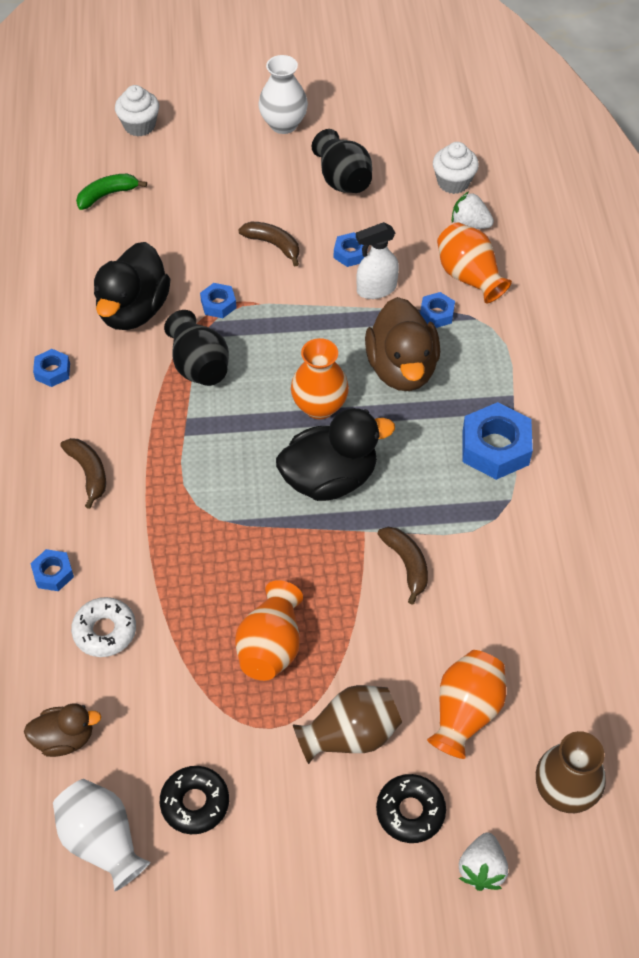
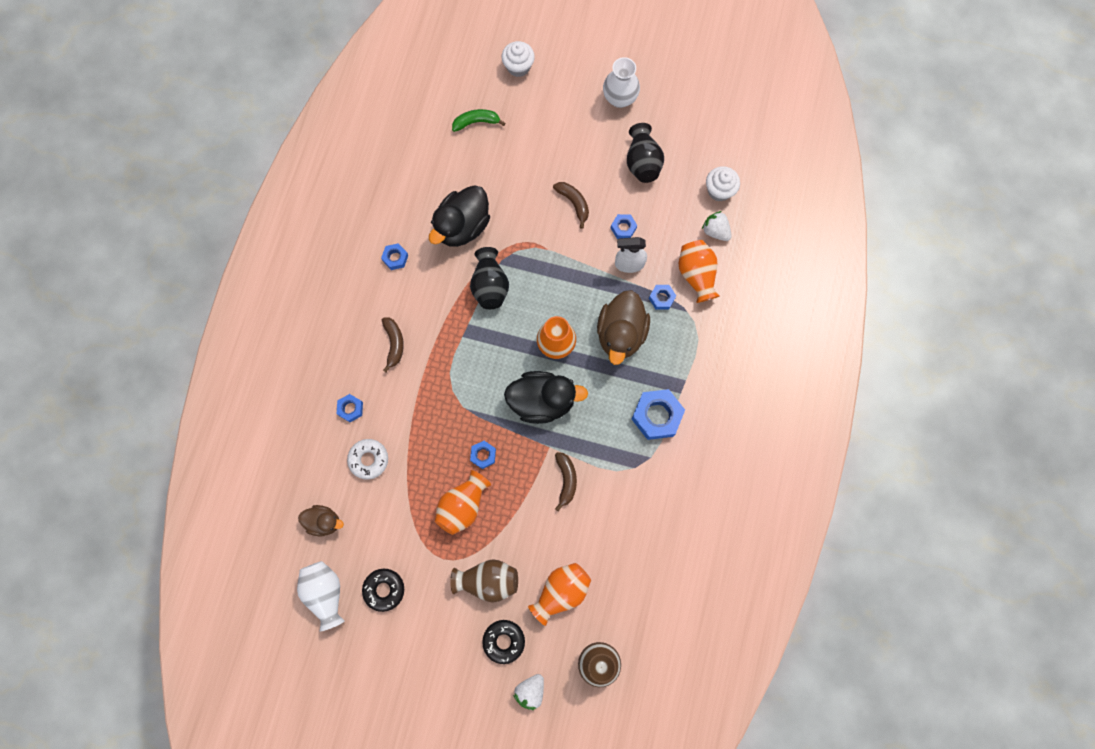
camera: 20 degrees right, 20 degrees up
blue nut [200,283,236,318] -> blue nut moved to [470,441,496,469]

